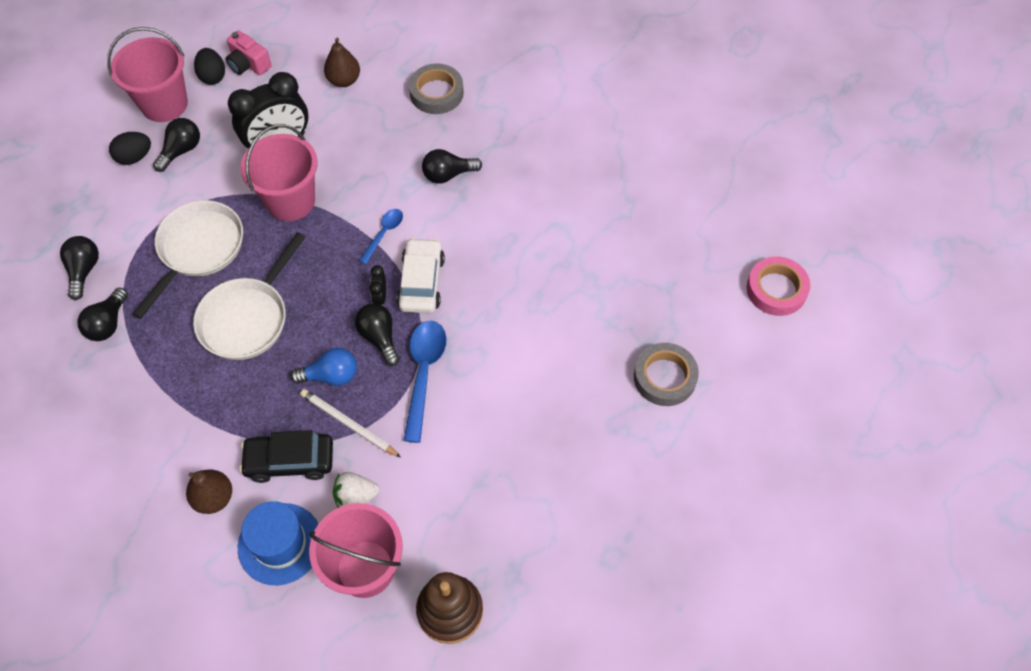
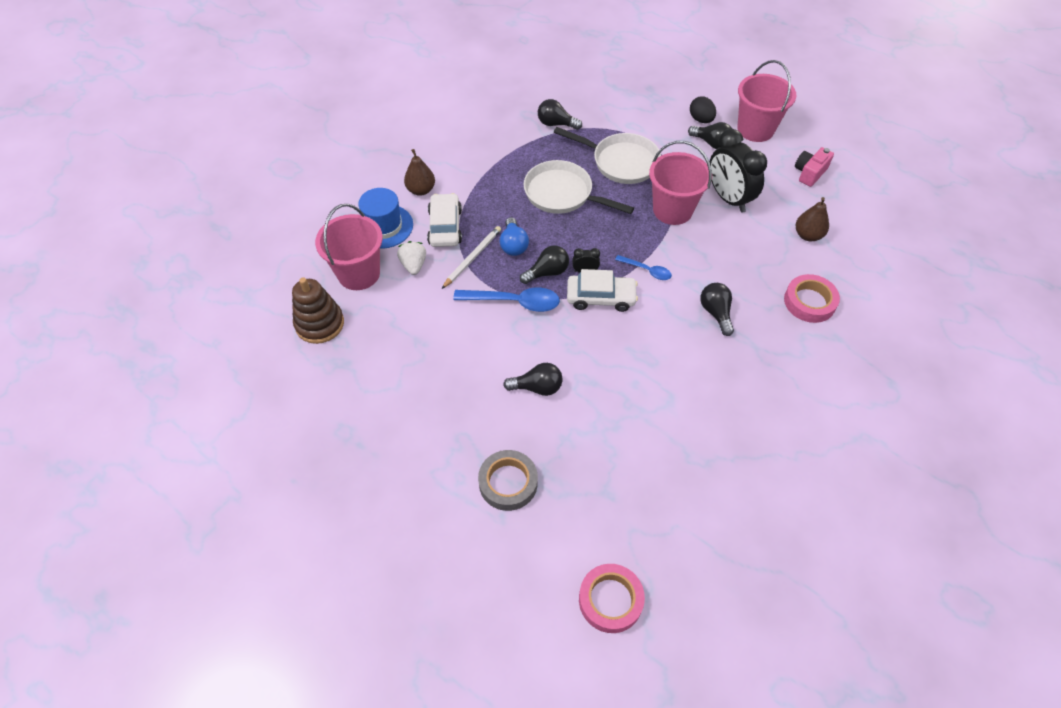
camera: 90 degrees right, 5 degrees down
black light bulb [60,236,99,300] -> black light bulb moved to [503,363,563,396]
black egg [194,48,225,85] -> none
black car [239,430,333,483] -> white car [427,193,462,247]
grey tape [409,63,464,114] -> pink tape [784,274,840,323]

